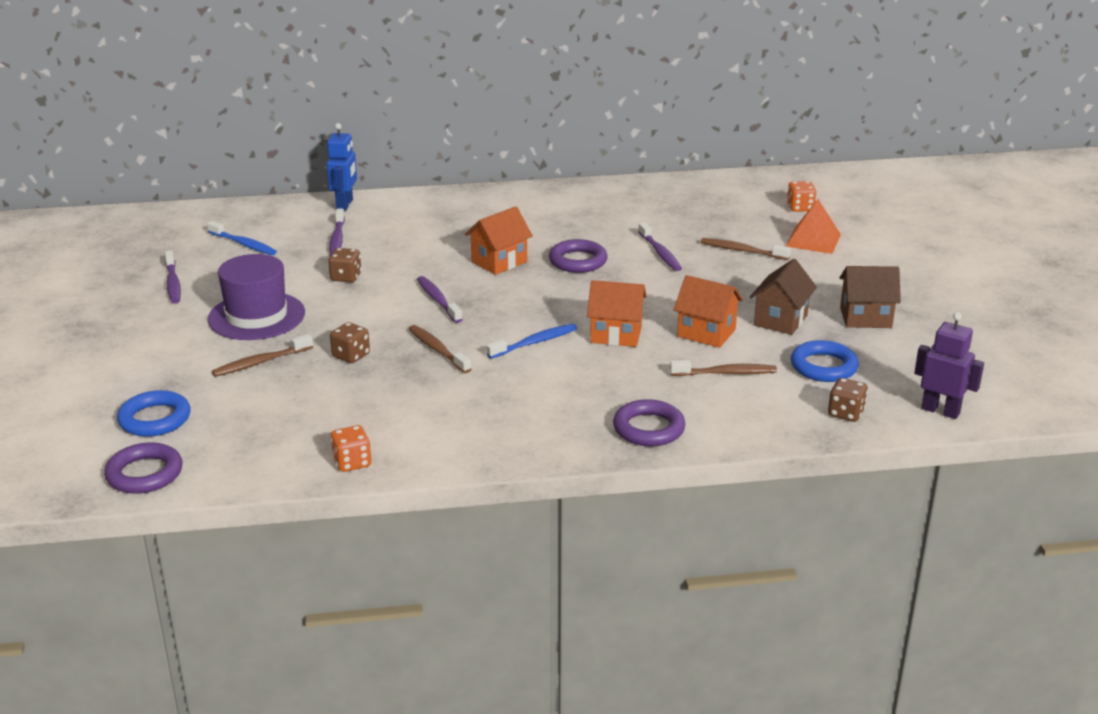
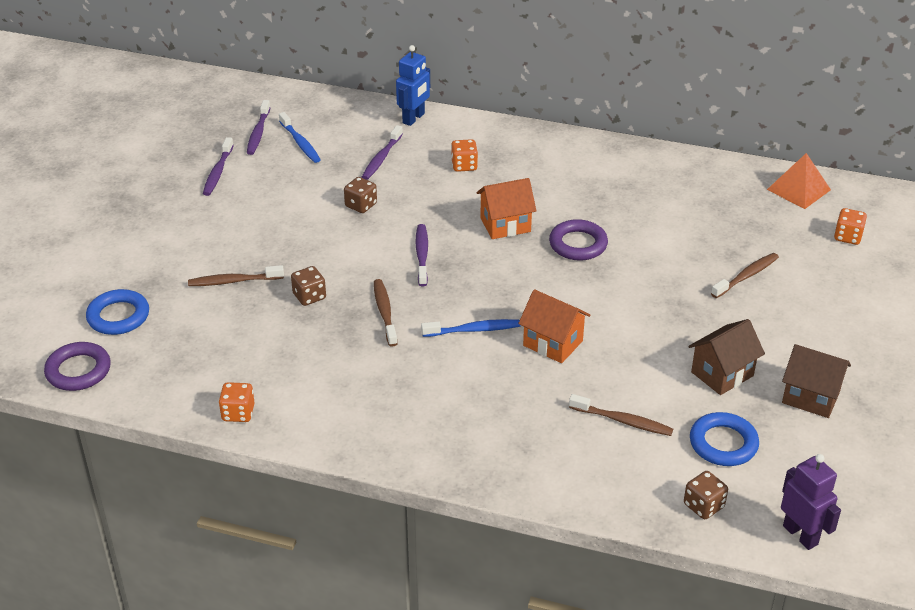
camera: 25 degrees right, 10 degrees up
purple hat [208,254,305,340] -> none
purple ring [613,399,685,446] -> none
purple toothbrush [638,222,682,271] -> purple toothbrush moved to [247,100,270,155]
orange house [674,275,743,348] -> none
brown toothbrush [701,238,791,260] -> brown toothbrush turned 90 degrees clockwise [711,253,779,298]
orange pyramid [786,199,841,254] -> orange pyramid moved to [767,153,831,209]
none -> orange dice [451,139,478,172]

